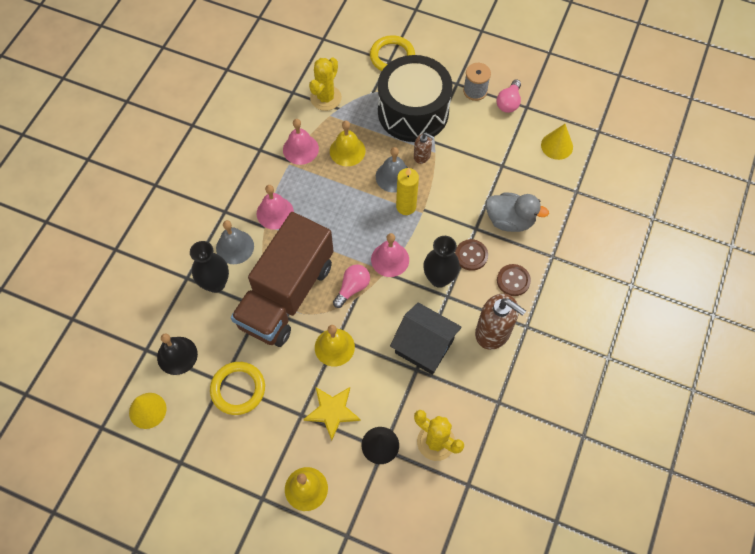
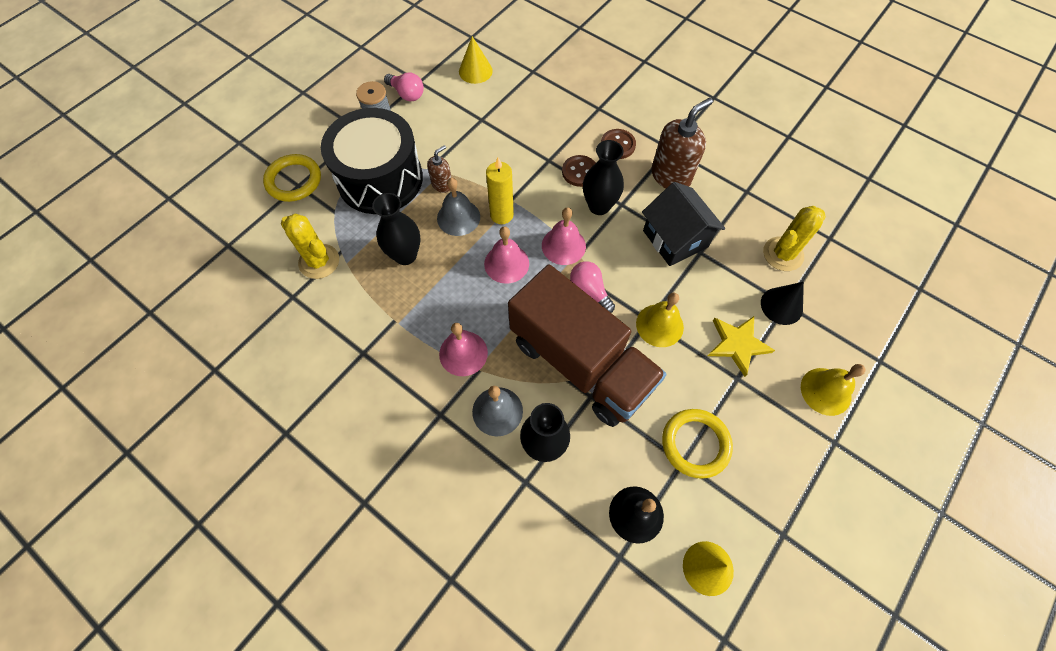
camera: 75 degrees left, 0 degrees up
pink bell [283,119,319,165] -> pink bell moved to [484,226,529,284]
yellow bell [330,121,366,166] -> black vase [372,193,421,265]
black house [390,303,462,375] -> black house turned 75 degrees counterclockwise [642,182,725,266]
grey duck [486,192,549,232] -> none

